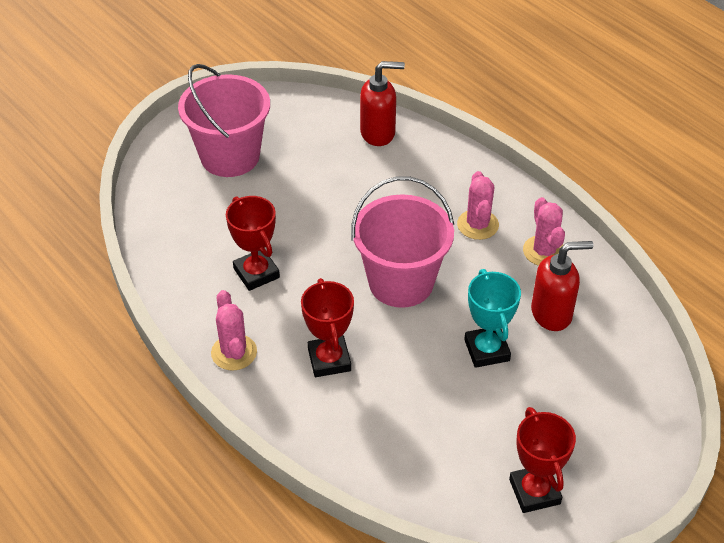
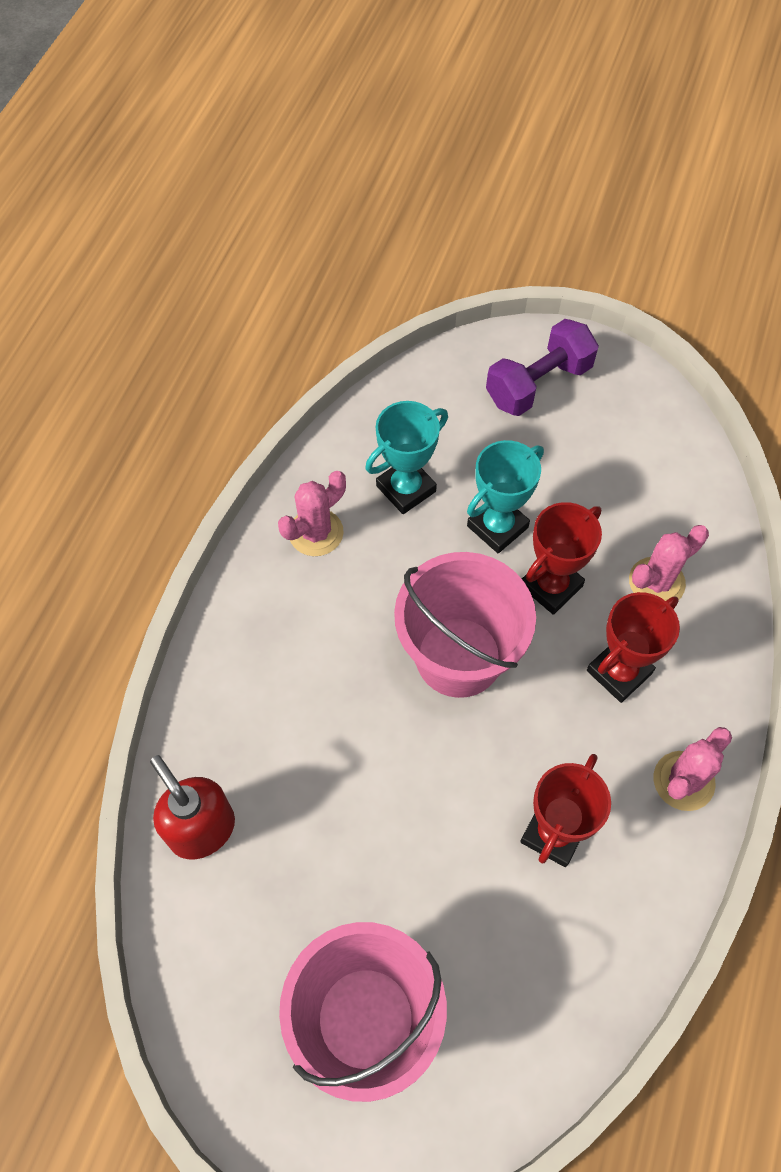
camera: 120 degrees left, 15 degrees up
pink cactus [457,171,499,240] -> pink cactus moved to [629,525,709,601]
red trophy [509,407,576,513] -> red trophy moved to [522,502,602,615]
red soap dispenser [531,241,593,331] -> turquoise trophy [365,401,448,514]
none -> purple dumbbell [486,319,599,416]

